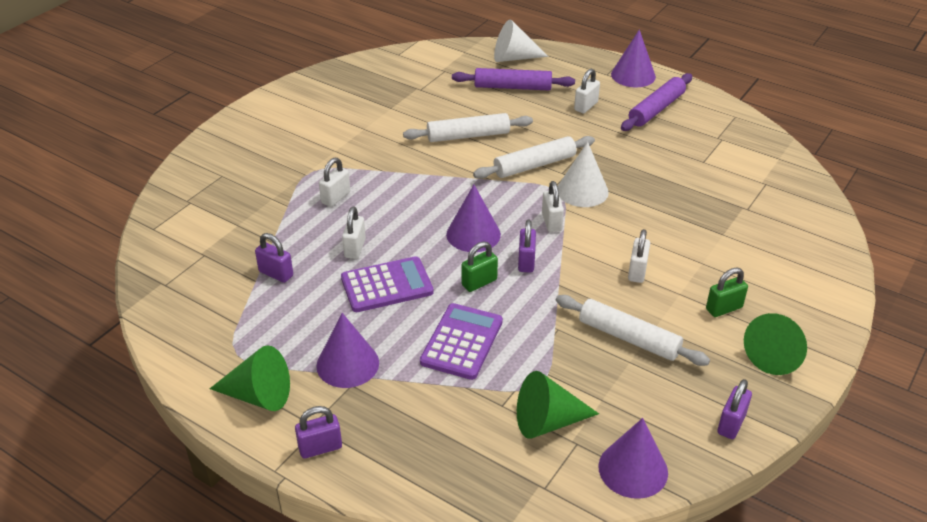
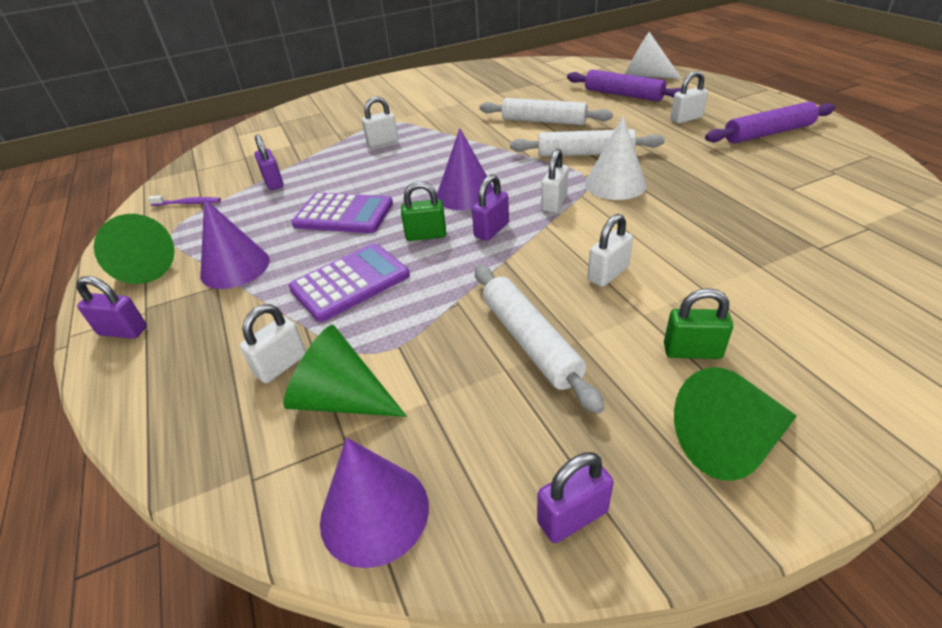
camera: 35 degrees right, 0 degrees up
white padlock [342,206,366,259] -> white padlock moved to [240,304,306,383]
purple cone [611,29,656,87] -> none
none -> purple toothbrush [148,195,221,206]

